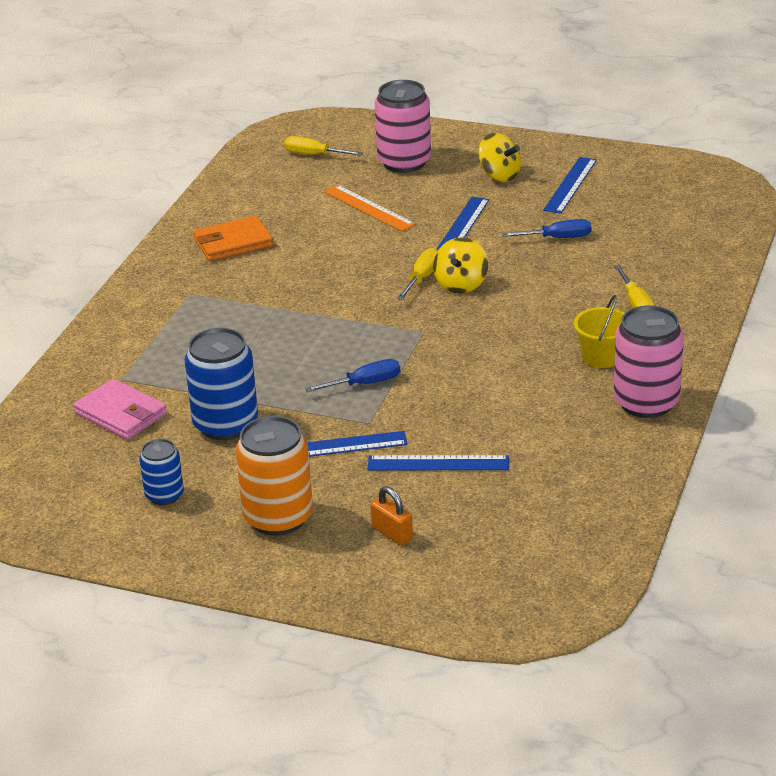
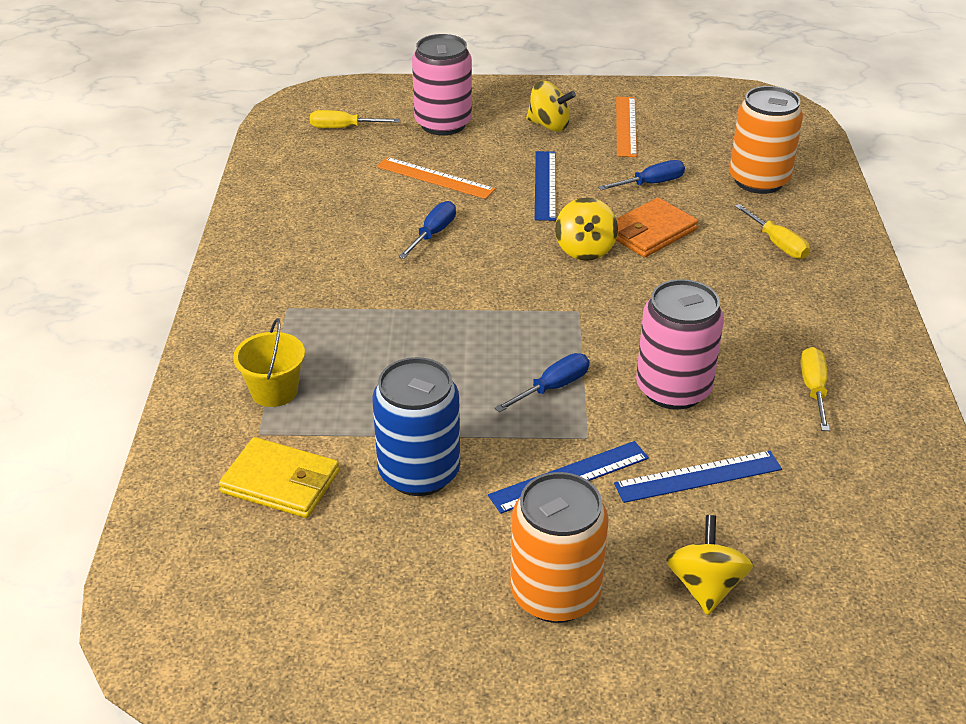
camera: 20 degrees left, 5 degrees up
pink wallet [74,379,167,440] -> yellow wallet [219,437,339,518]
blue can [139,439,184,505] -> none
orange wallet [193,216,273,261] -> orange wallet moved to [616,198,698,258]
orange padlock [370,486,413,545] -> yellow spinning top [666,515,753,615]
yellow screwdriver [397,248,438,300] -> yellow screwdriver moved to [800,347,830,431]
blue ruler [543,157,597,214] -> orange ruler [616,97,637,157]
yellow bucket [574,295,625,368] -> yellow bucket moved to [233,318,305,407]
pink can [614,306,684,418] -> pink can moved to [636,279,724,410]
none -> blue screwdriver [398,201,456,259]
none -> orange can [729,86,803,194]

